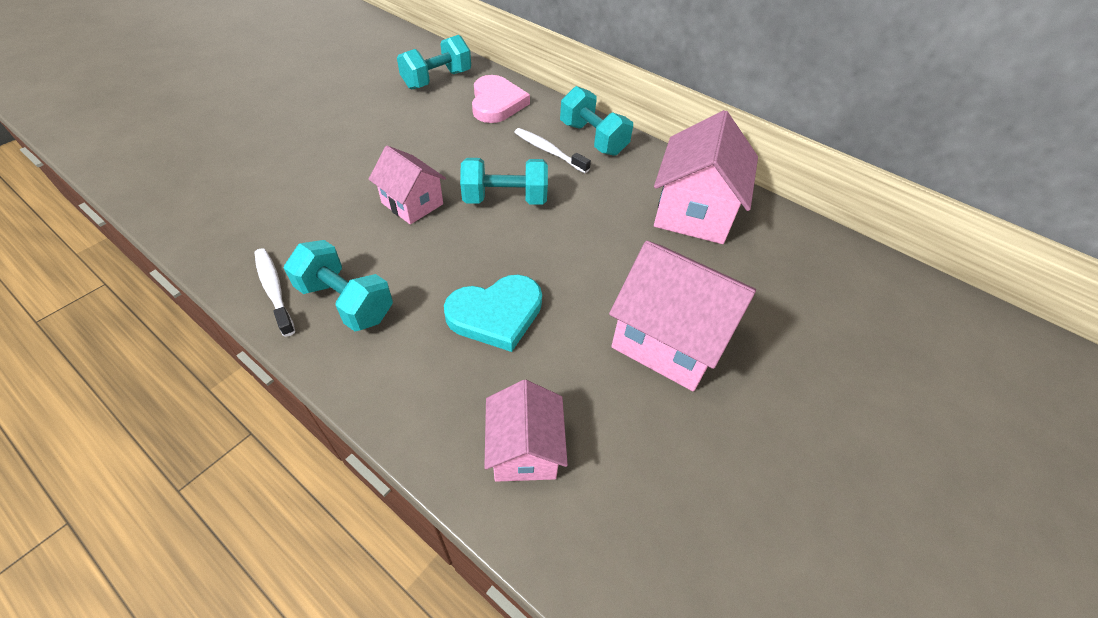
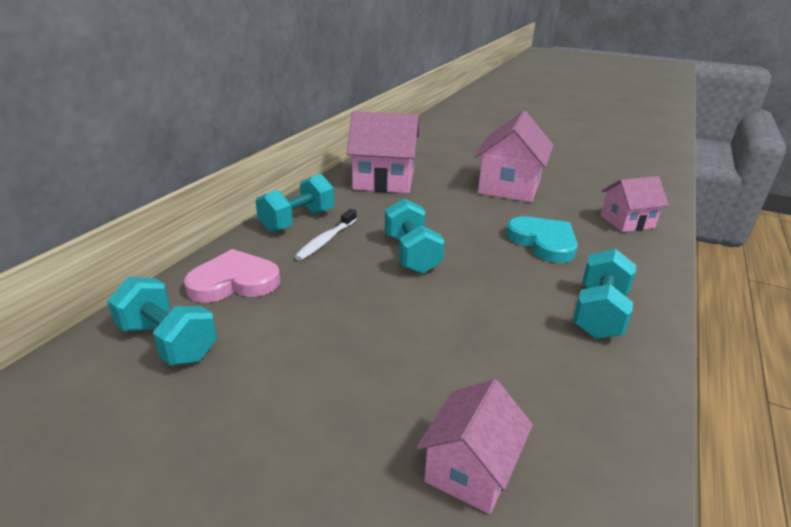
camera: 100 degrees left, 20 degrees down
white toothbrush [255,248,295,337] -> none
pink house [369,146,446,224] -> pink house moved to [416,379,533,514]

